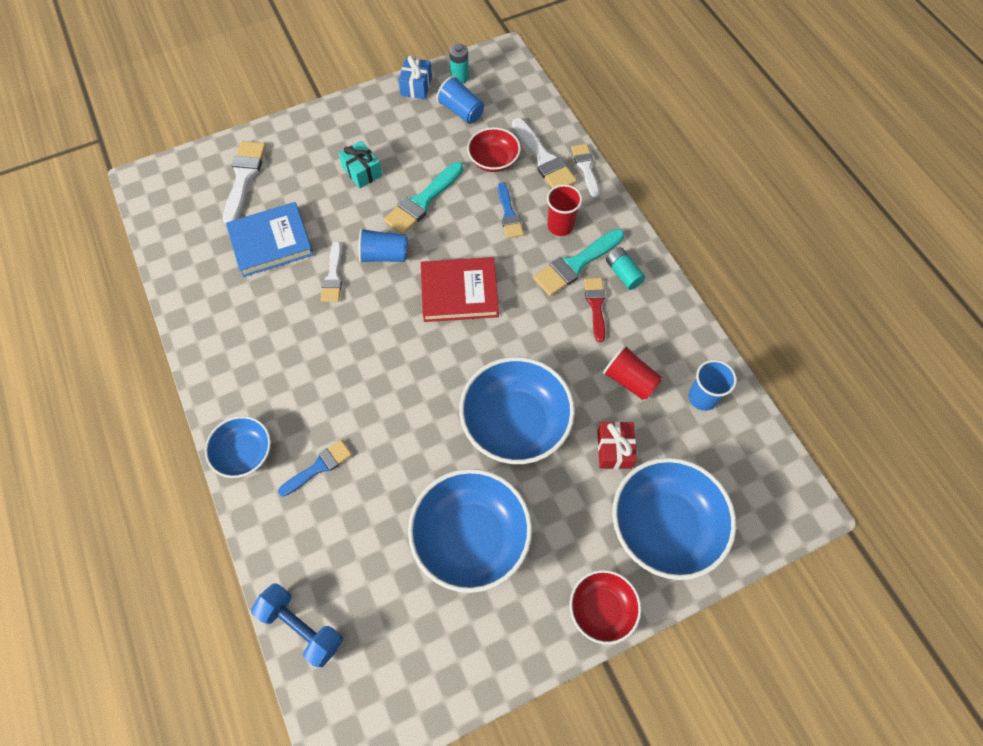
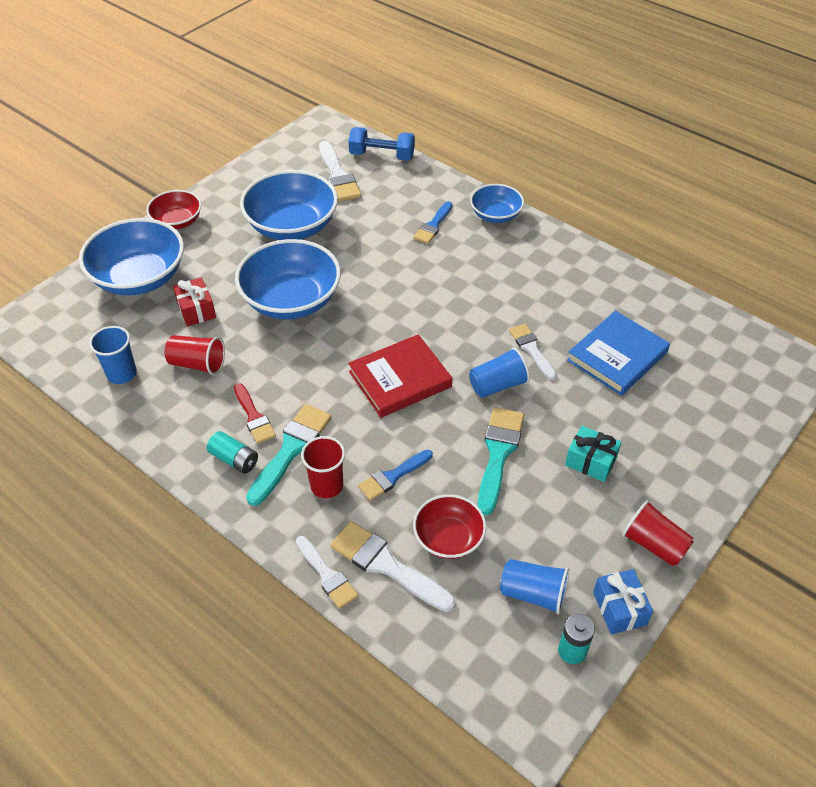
camera: 155 degrees right, 15 degrees down
white brush [223,141,266,224] -> white brush moved to [319,141,361,202]
blue brush [498,182,524,238] -> blue brush turned 90 degrees counterclockwise [358,449,433,501]
none -> red cup [622,500,694,566]

